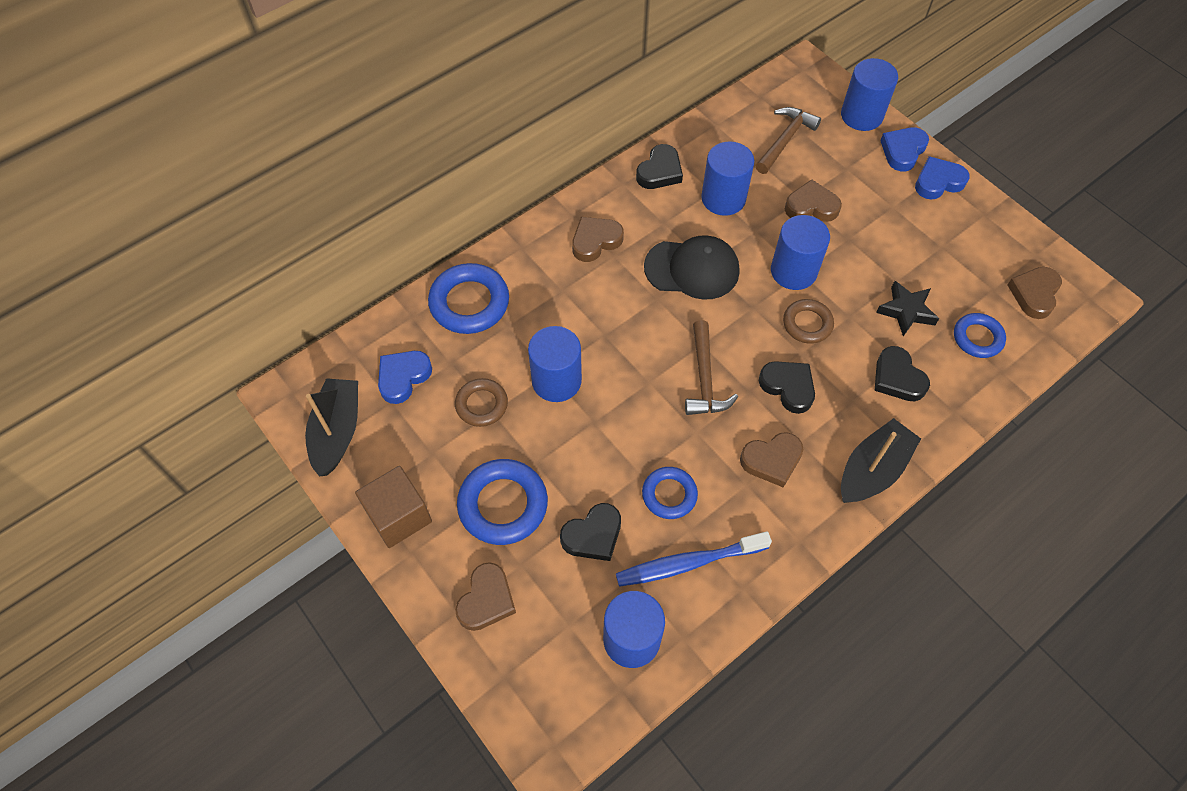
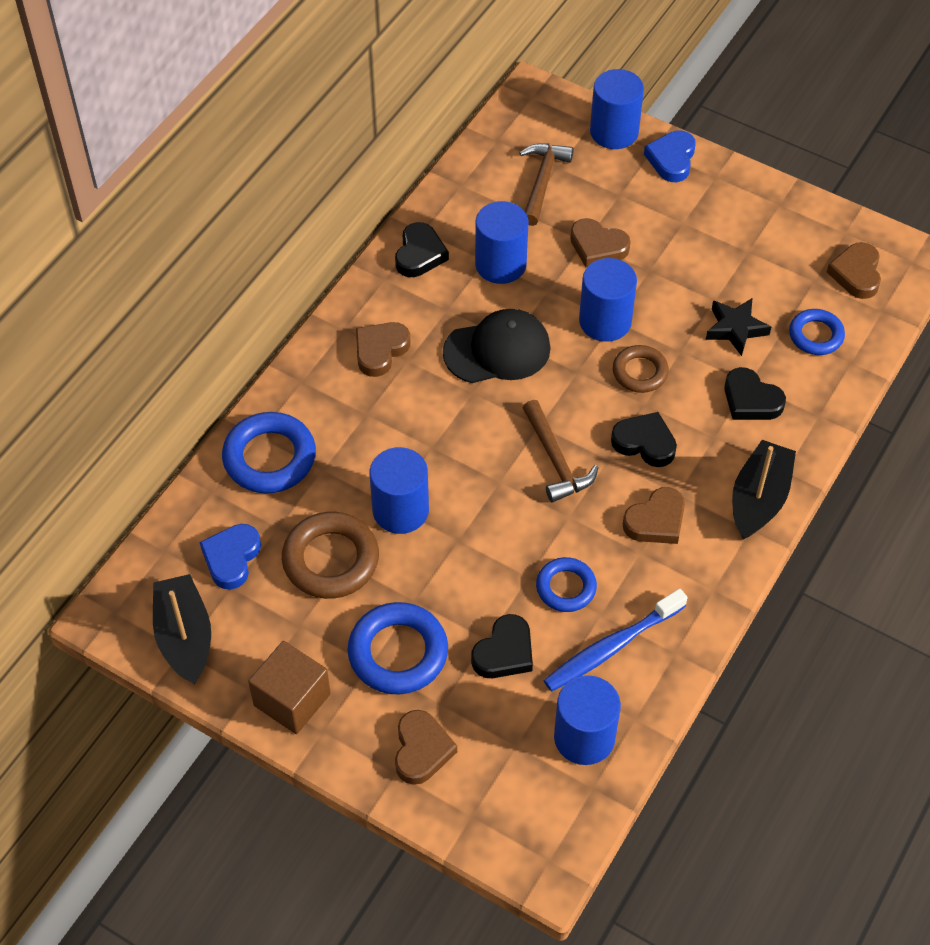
camera: 20 degrees left, 5 degrees down
brown ring [455,378,508,427] -> brown ring [282,512,379,599], size x1.62
brown heart [785,179,842,222] -> brown heart turned 135 degrees counterclockwise [570,218,630,267]
blue heart [915,156,970,199] -> none

